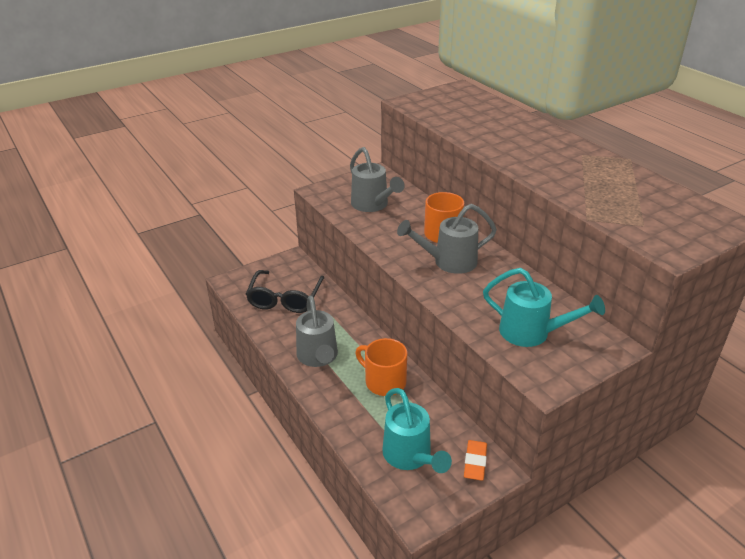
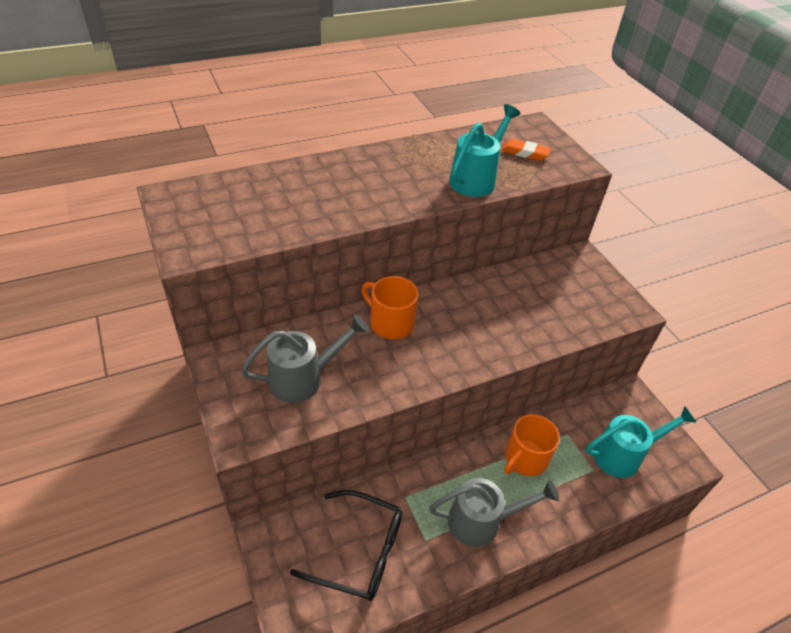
camera: 85 degrees left, 10 degrees up
grey watering can [397,204,497,274] -> none
orange eraser [464,440,487,481] -> orange eraser moved to [501,138,551,161]
turquoise watering can [483,268,605,347] -> turquoise watering can moved to [449,104,521,197]

